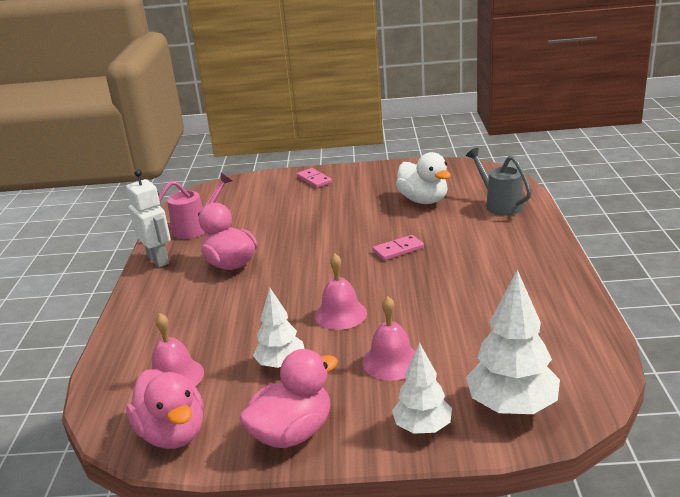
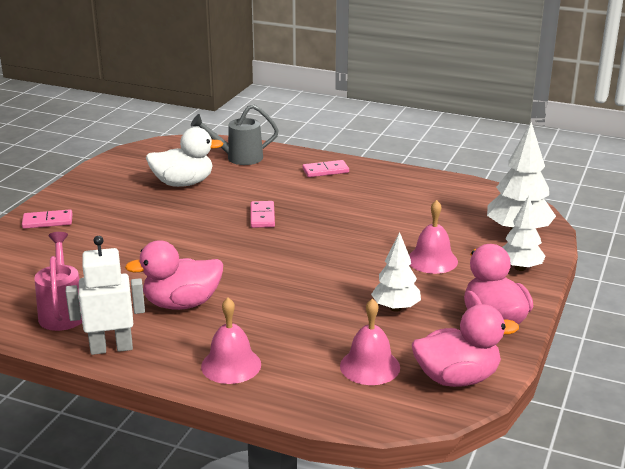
camera: 70 degrees left, 0 degrees up
pink bell [315,253,367,330] -> pink bell moved to [201,298,261,384]
none -> pink domino [302,160,349,177]

